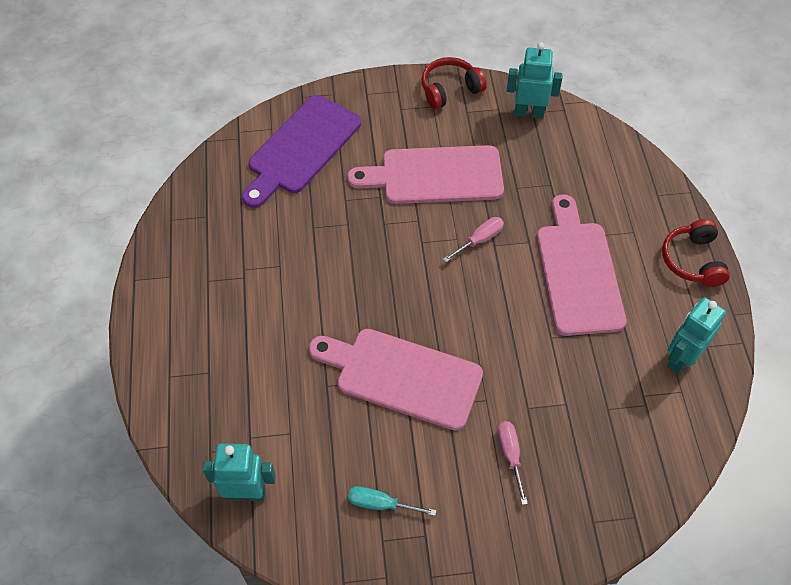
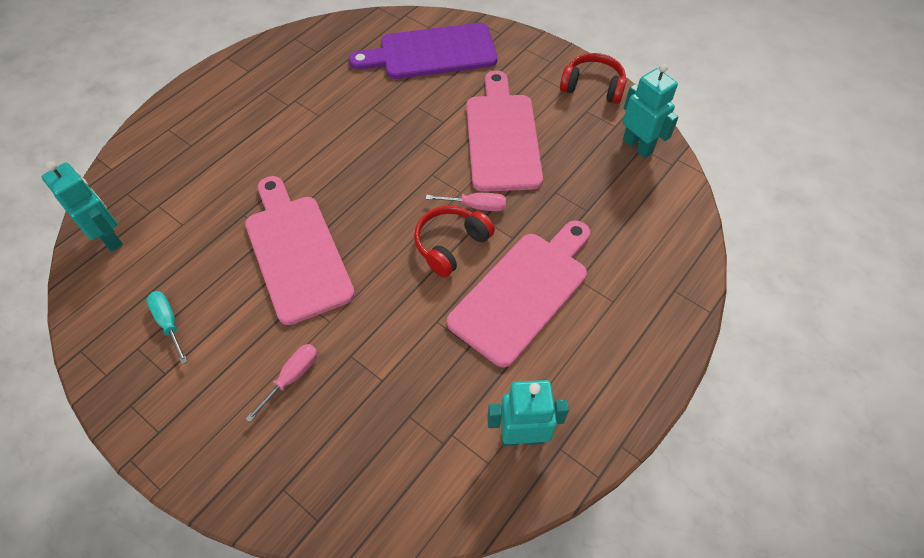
camera: 45 degrees right, 0 degrees up
pink cutting board [347,145,504,204] -> pink cutting board turned 45 degrees clockwise [466,70,543,192]
red headphones [662,219,730,287] -> red headphones moved to [414,205,495,278]

